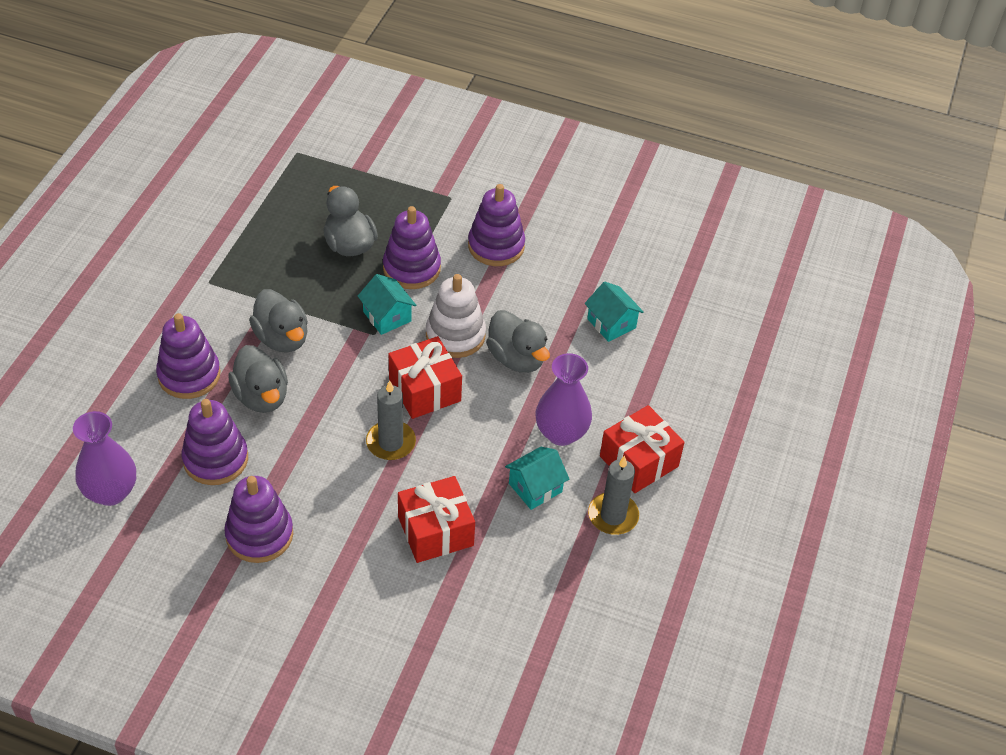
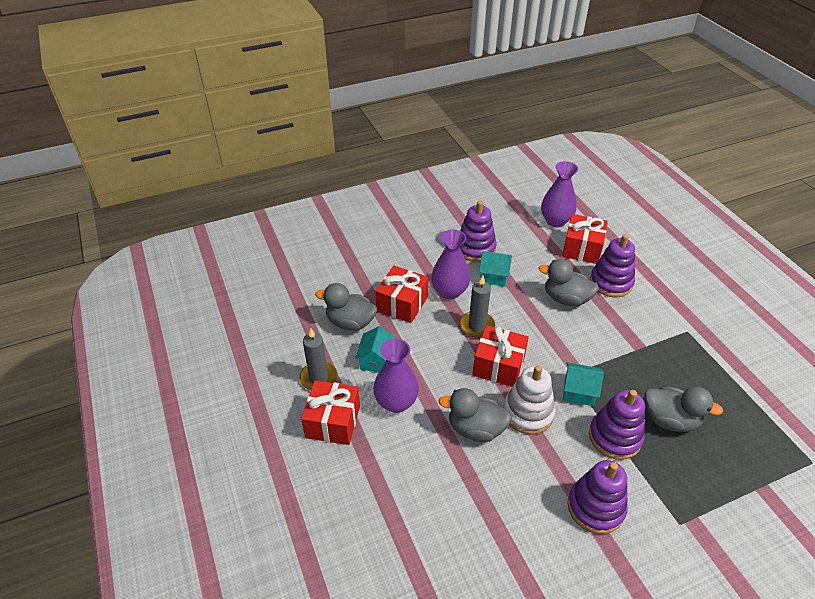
camera: 140 degrees right, 5 degrees down
purple stacking toy [182,399,248,485] -> none
grey duck [249,289,308,353] -> grey duck moved to [315,283,377,331]
turquoise house [585,281,644,342] -> turquoise house moved to [479,251,512,287]
none -> purple vase [431,229,470,299]
none -> red gift [562,214,608,264]

